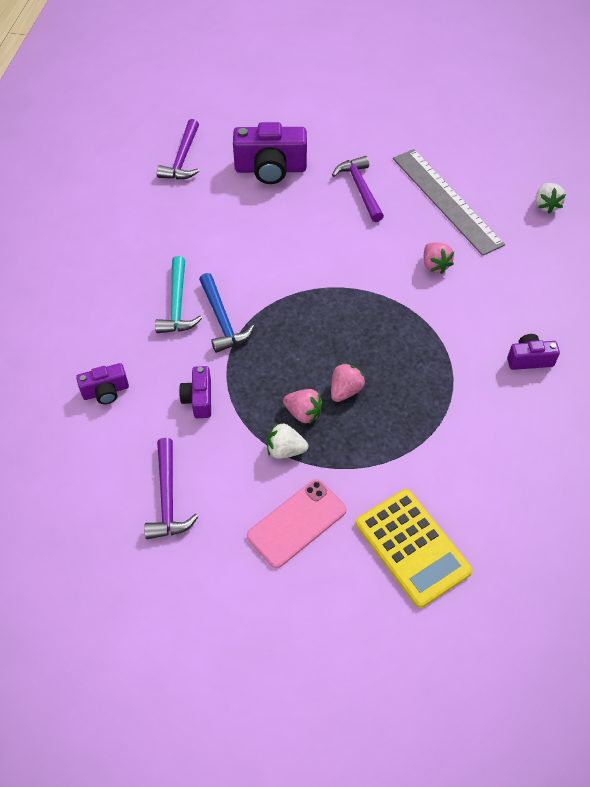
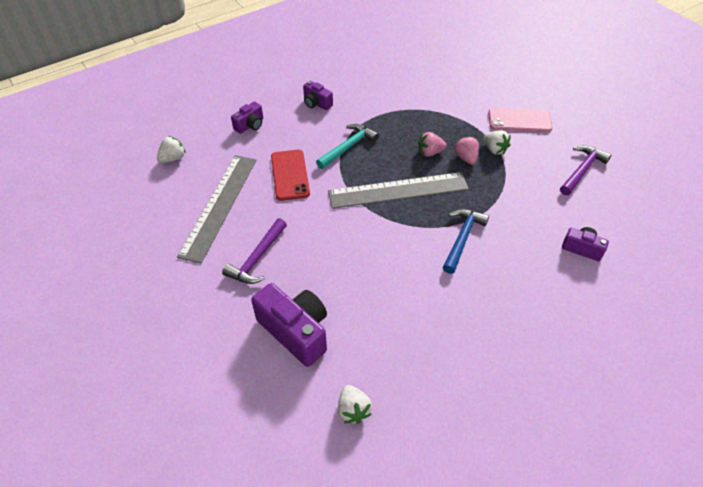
camera: 135 degrees left, 5 degrees down
turquoise hammer [155,256,202,333] -> turquoise hammer moved to [316,124,379,169]
purple hammer [157,119,199,180] -> white strawberry [338,385,372,424]
purple camera [179,366,211,418] -> purple camera moved to [231,101,263,134]
yellow calculator [356,489,473,608] -> none
pink strawberry [424,242,454,274] -> red phone [271,150,310,201]
none -> grey ruler [328,172,469,209]

